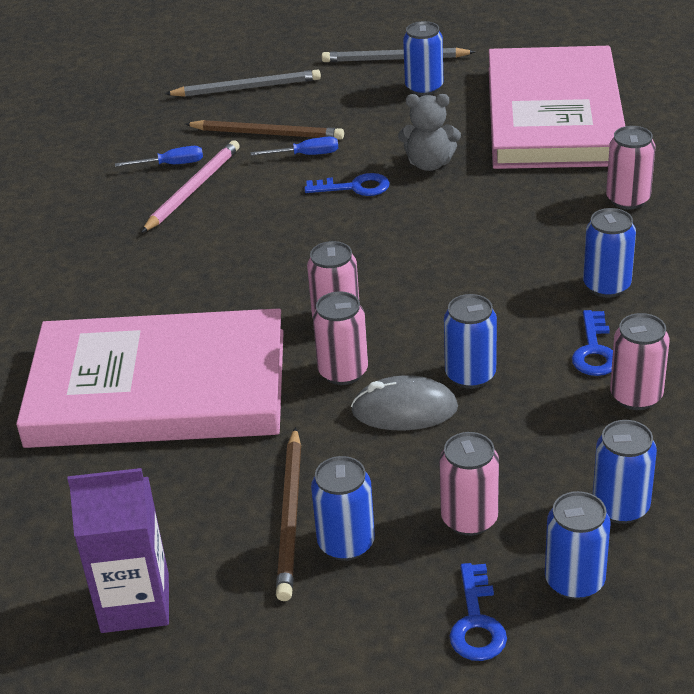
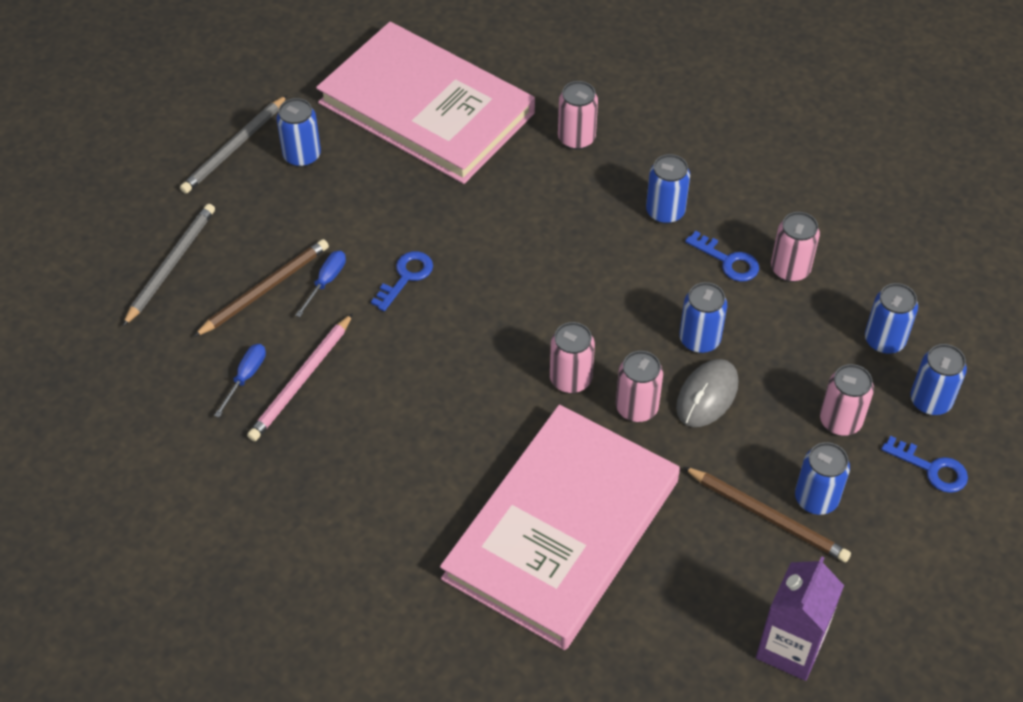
camera: 60 degrees left, 15 degrees up
pink pencil [141,140,240,233] -> pink pencil turned 120 degrees counterclockwise [247,313,353,441]
grey teddy bear [398,94,461,171] -> none

